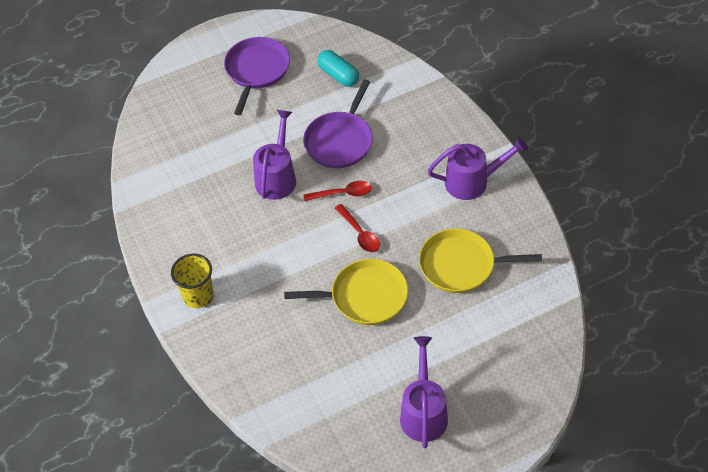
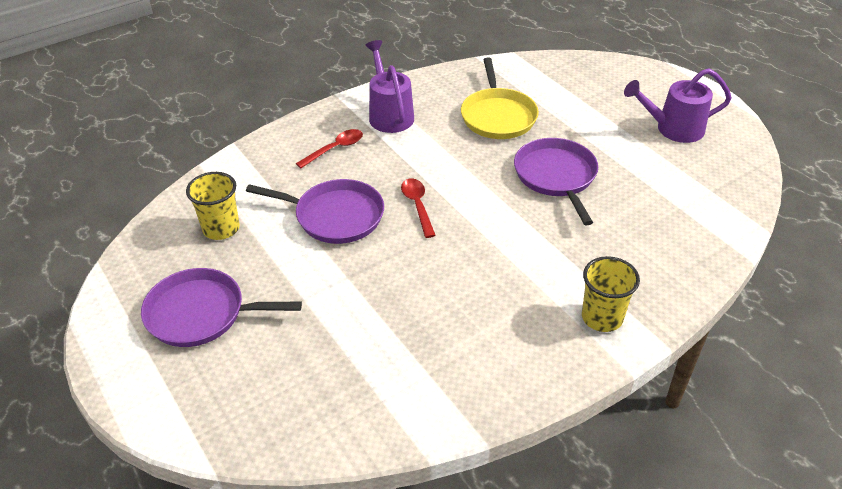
camera: 100 degrees left, 10 degrees down
purple watering can [253,110,296,200] -> none
yellow pan [284,259,408,325] -> purple pan [514,138,598,226]
turquoise capsule [317,50,359,87] -> yellow cup [186,172,240,240]
red spoon [335,204,380,252] -> red spoon moved to [296,129,363,168]

